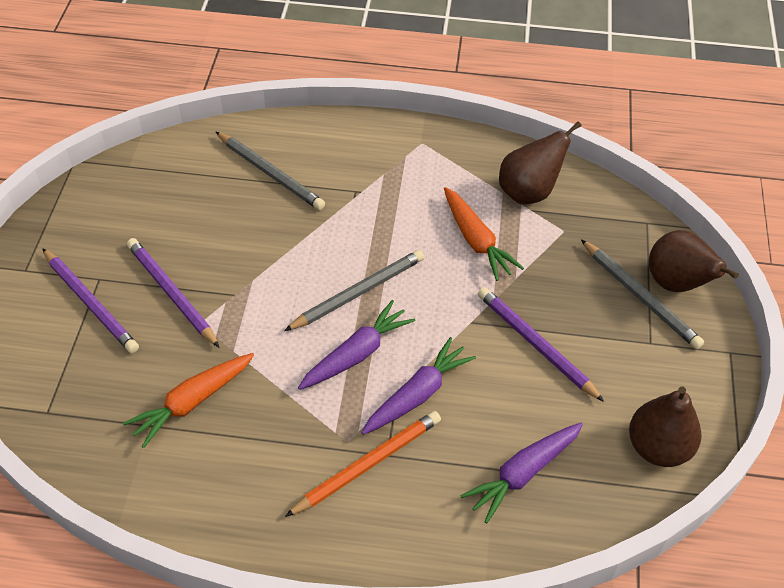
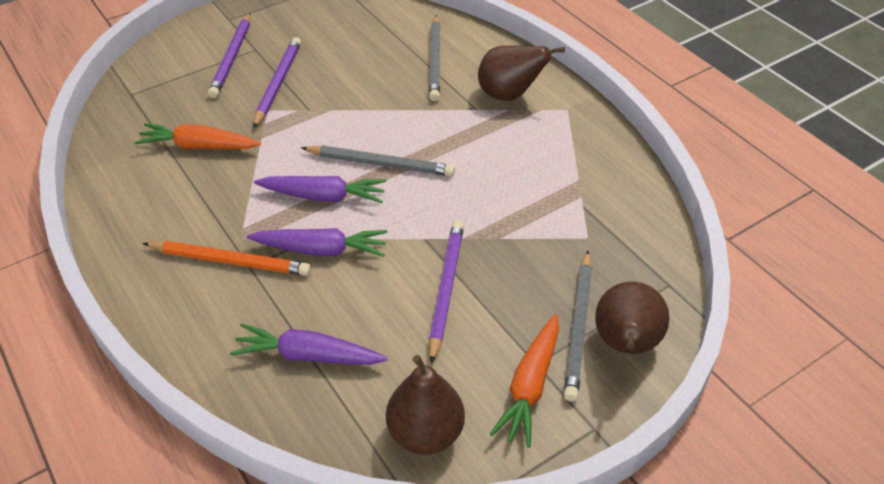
camera: 50 degrees right, 5 degrees down
orange carrot [444,187,524,281] -> orange carrot moved to [490,314,559,448]
brown pear [499,121,581,204] -> brown pear moved to [478,46,565,101]

